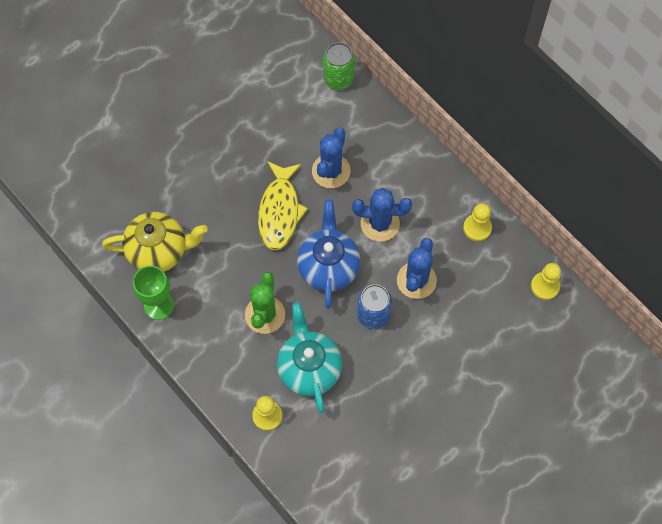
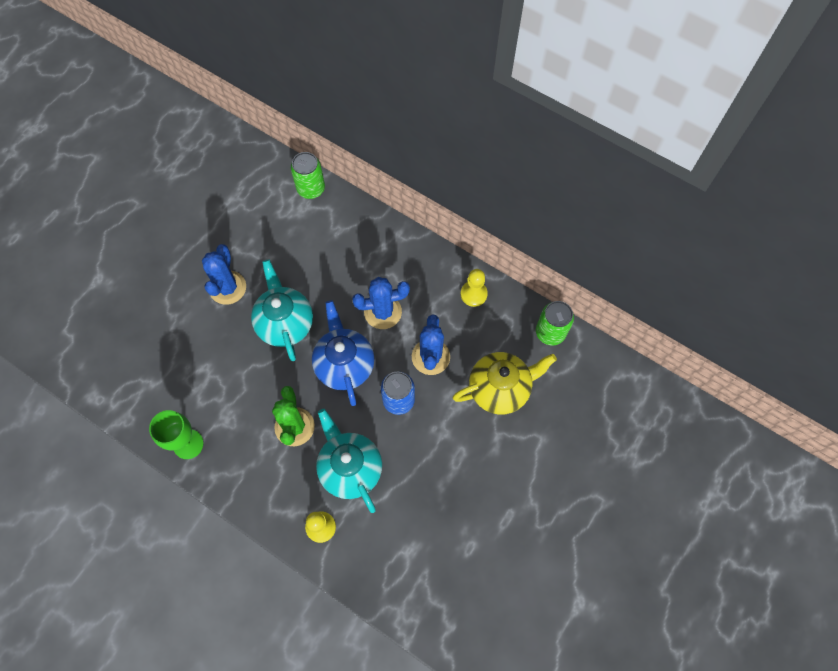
camera: 15 degrees left, 0 degrees up
yellow teapot [102,212,208,272] -> yellow teapot moved to [453,352,557,414]
yellow fish [258,161,308,250] -> turquoise teapot [251,260,313,361]
blue cactus [312,127,351,188] -> blue cactus moved to [202,244,246,305]
yellow pawn [531,263,561,300] -> green can [536,301,574,345]

